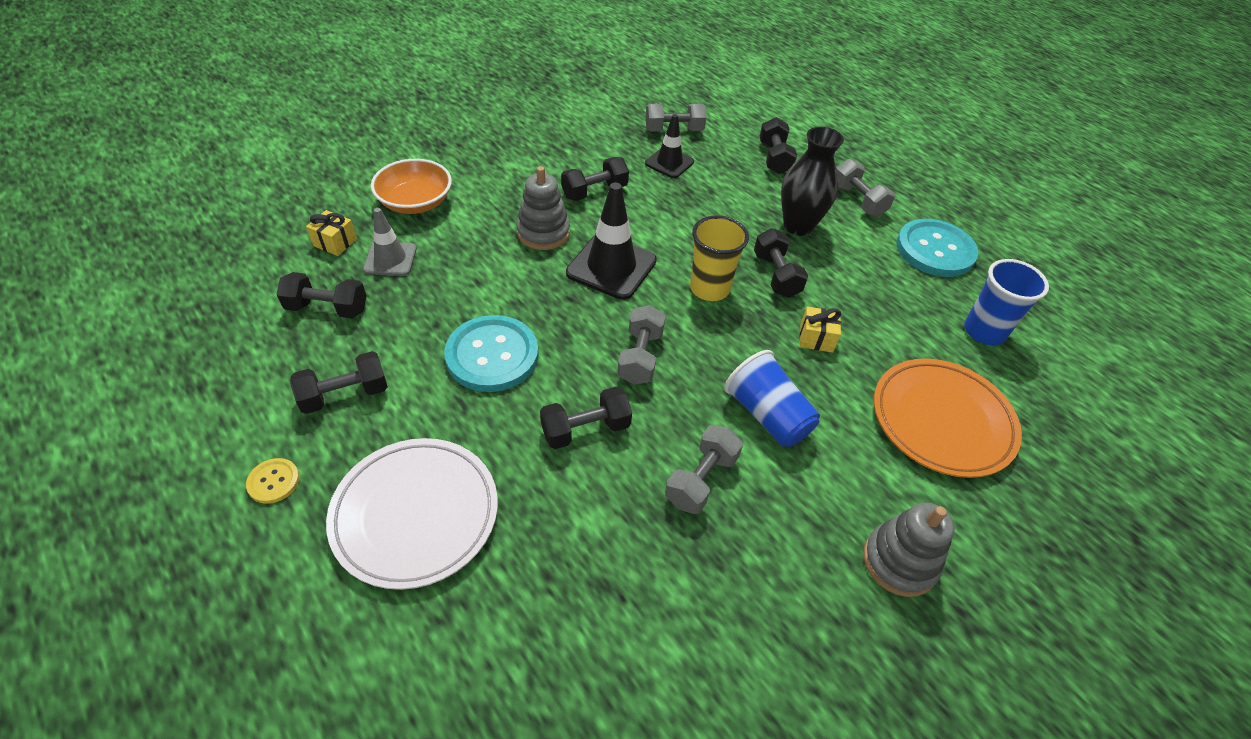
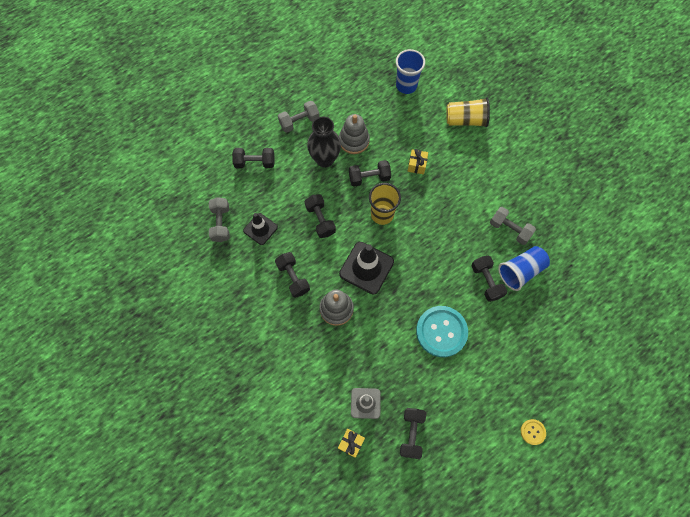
camera: 85 degrees left, 20 degrees up
black dumbbell [290,351,388,414] -> black dumbbell moved to [305,194,336,238]
white plate [326,438,498,590] -> none
orange bowl [371,159,452,214] -> none
grey dumbbell [617,305,666,385] -> none
blue cup [724,350,820,447] -> blue cup moved to [498,246,550,291]
grey stacking toy [863,503,955,597] -> grey stacking toy moved to [339,114,370,154]
orange plate [874,358,1022,478] -> yellow cup [446,97,490,127]
turquoise button [896,219,978,277] -> none

